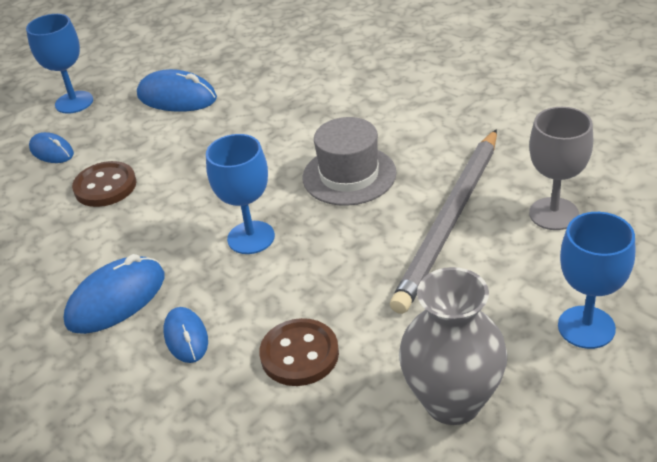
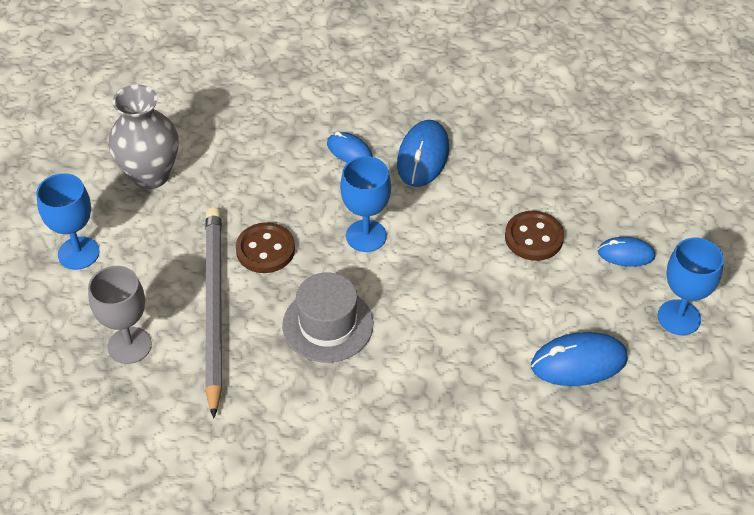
camera: 145 degrees right, 10 degrees up
brown button [259,318,339,386] -> brown button moved to [236,222,295,273]

